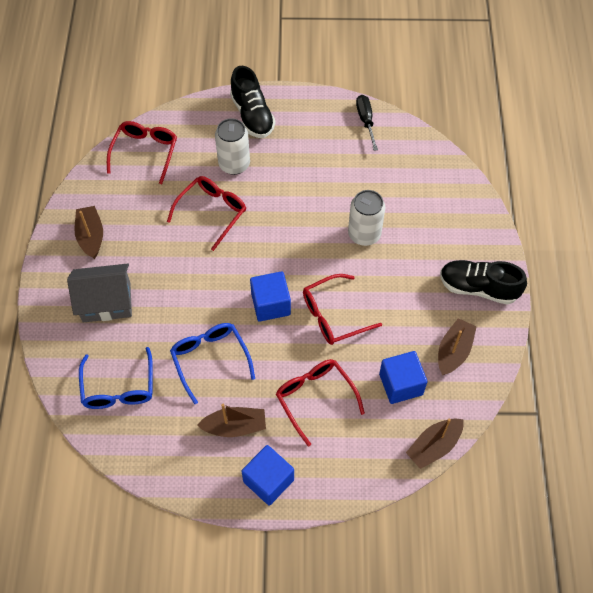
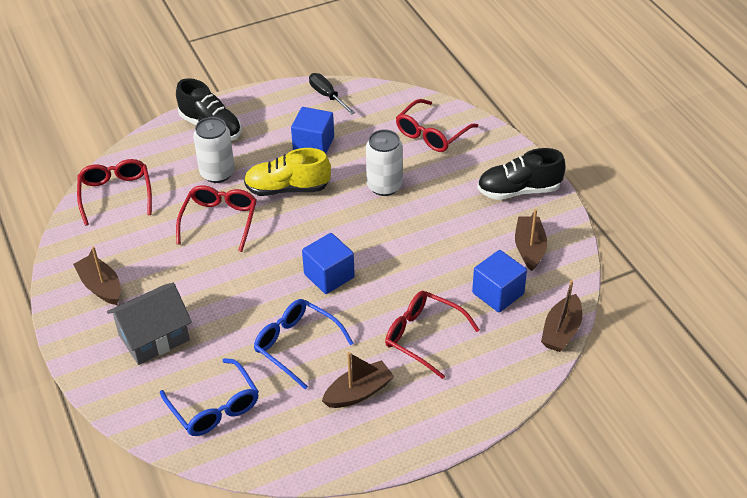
camera: 25 degrees left, 15 degrees down
blue cube [241,445,294,505] -> blue cube moved to [291,107,334,154]
red glasses [303,274,382,345] -> red glasses moved to [396,99,478,152]
none -> yellow shoe [244,148,331,196]

